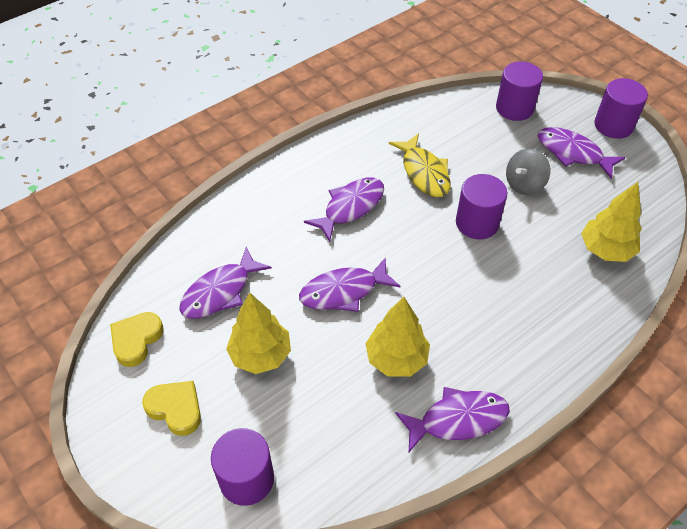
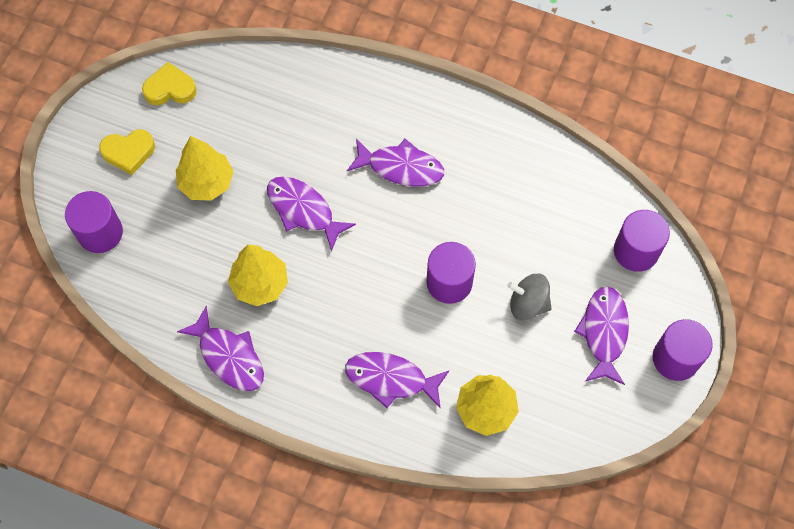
camera: 60 degrees right, 15 degrees up
yellow heart [142,381,201,436] -> yellow heart turned 75 degrees clockwise [99,129,155,175]
purple fish [179,247,272,319] -> purple fish moved to [345,352,449,408]
yellow fish [389,133,451,197] -> none

